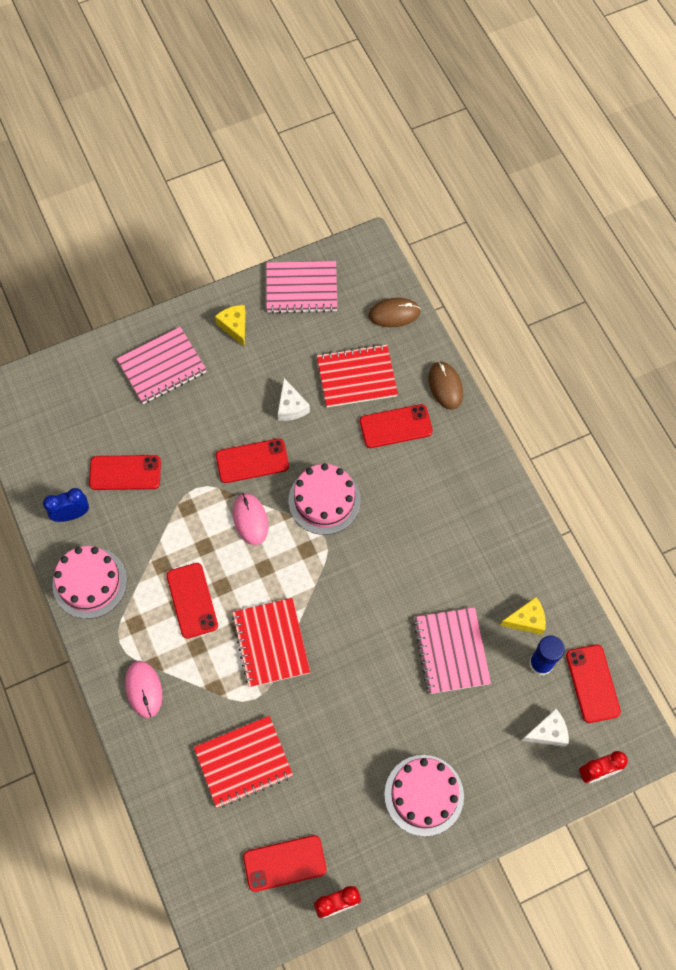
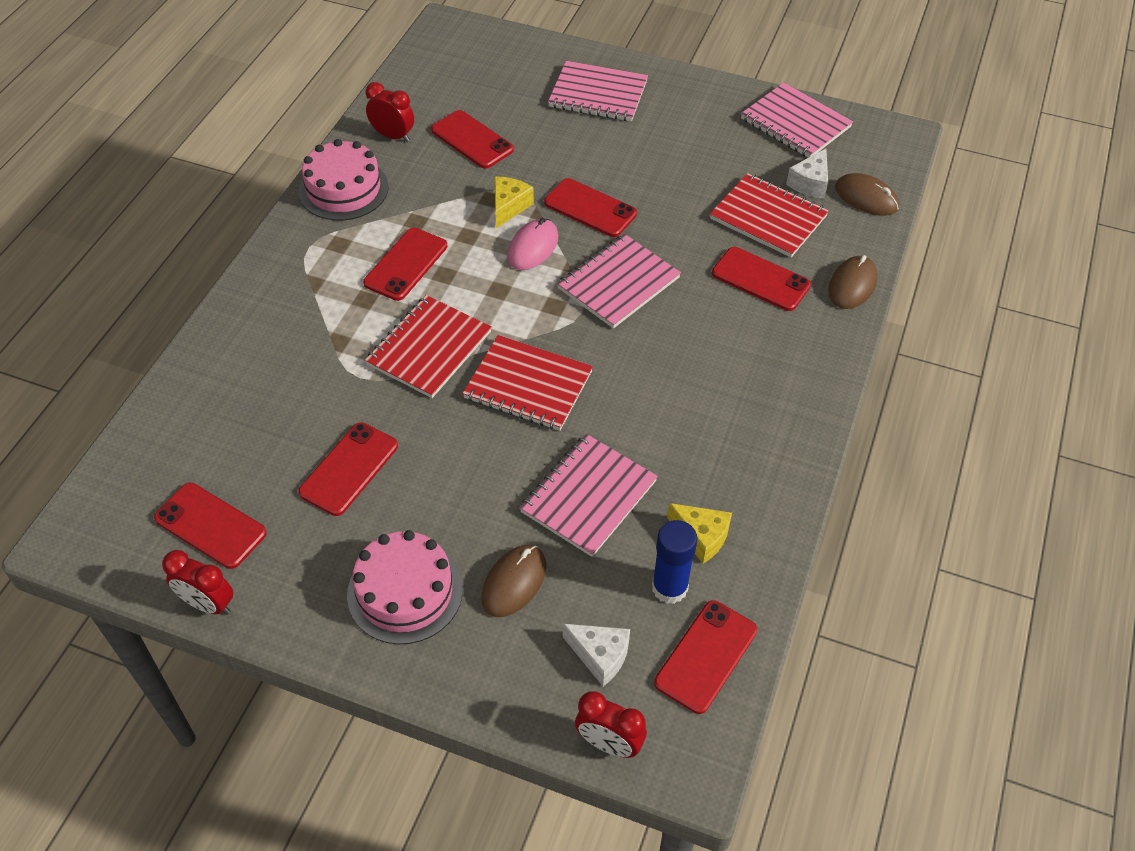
camera: 45 degrees right, 15 degrees down
blue clock [43,488,89,522] -> red clock [366,82,414,142]
pink mouse [125,661,162,718] -> none
red notebook [194,716,293,808] -> red notebook moved to [463,335,593,431]
yellow cheese [215,305,246,346] -> yellow cheese moved to [495,177,534,228]
white cheese [278,378,310,421] -> white cheese moved to [786,149,828,198]
pink cake [289,463,361,535] -> pink notebook [557,234,681,329]
none -> red phone [298,422,398,516]
none -> brown mouse [481,545,546,617]

